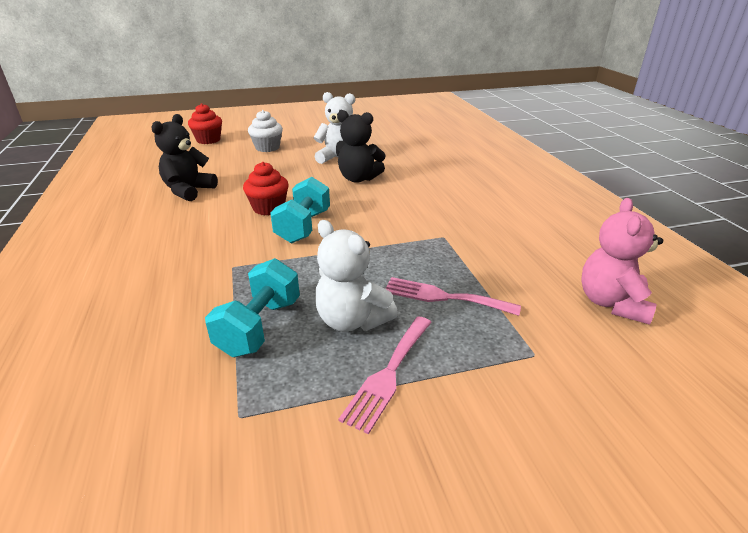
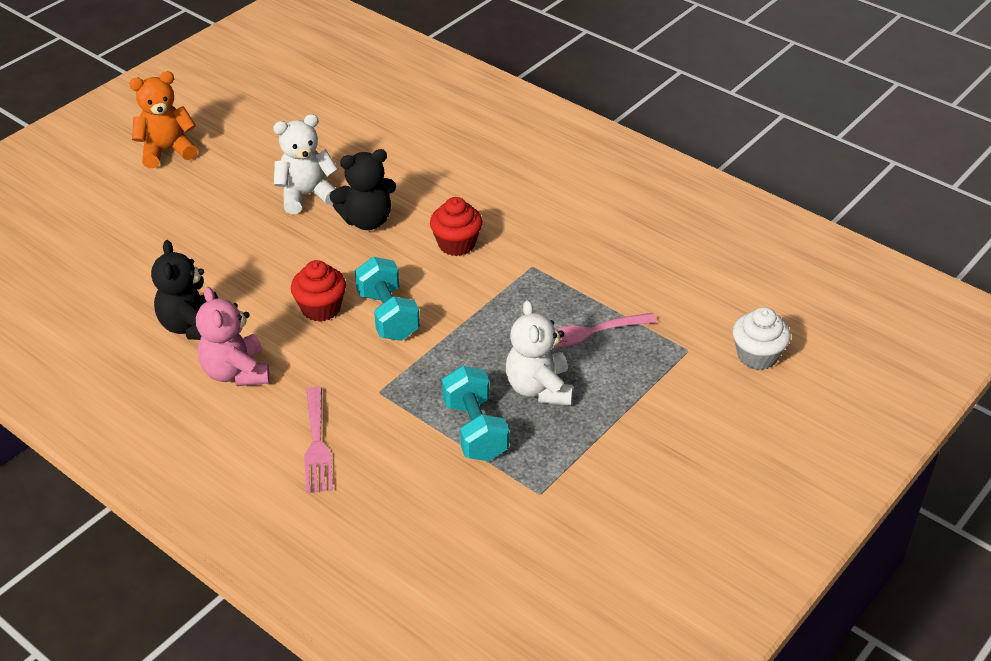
camera: 35 degrees left, 10 degrees up
red cupcake [188,103,222,144] -> red cupcake moved to [430,197,482,256]
white cupcake [248,110,283,152] -> white cupcake moved to [733,307,791,370]
white teddy bear [315,220,398,332] -> white teddy bear turned 75 degrees clockwise [506,300,573,405]
pink fork [338,317,432,435] -> pink fork moved to [304,387,333,493]
pink teddy bear [581,198,663,325] -> pink teddy bear moved to [196,287,270,386]
none -> orange teddy bear [129,71,198,168]

